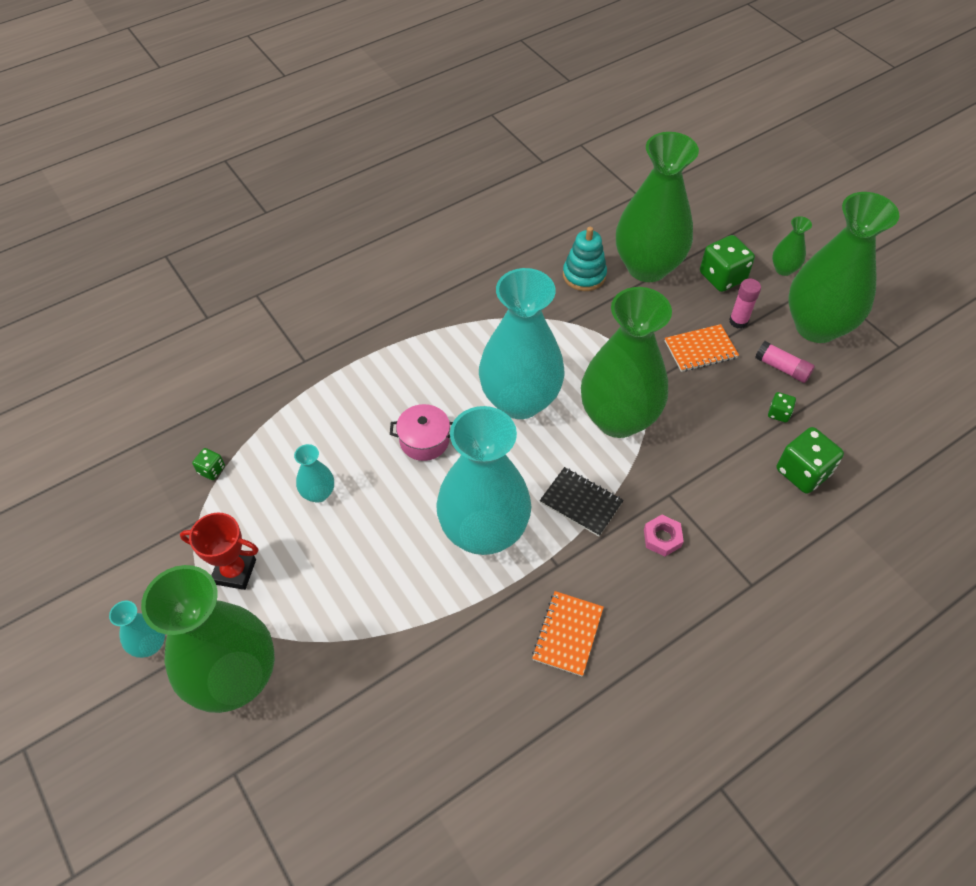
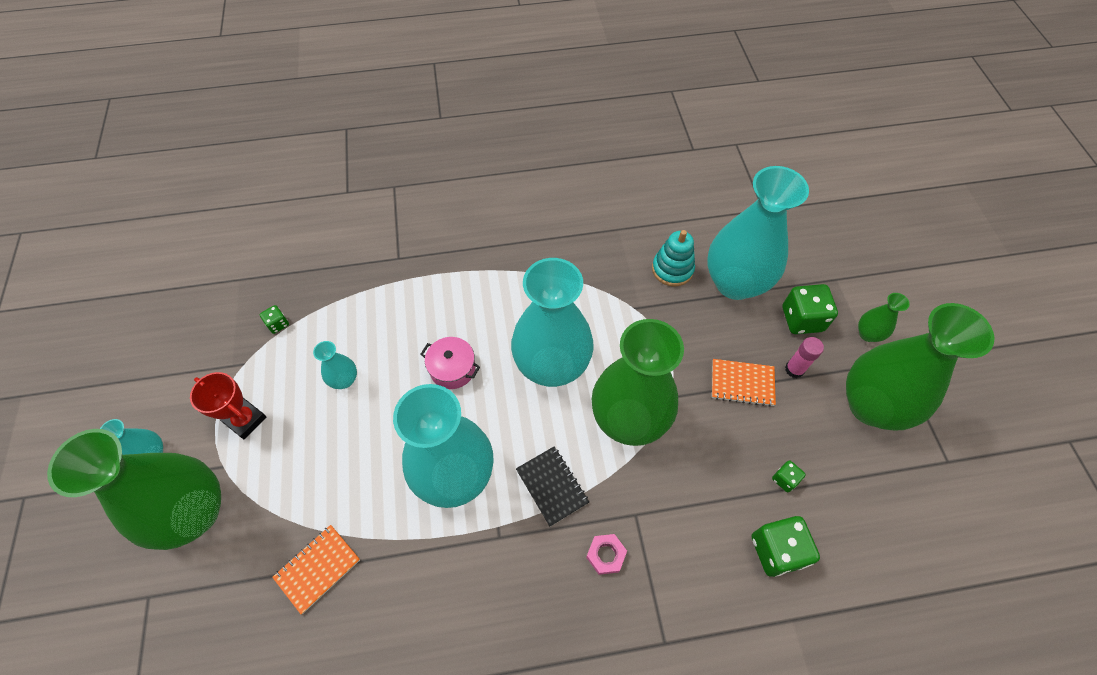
camera: 25 degrees right, 5 degrees up
orange notebook [532,591,604,676] -> orange notebook moved to [272,525,360,614]
green vase [616,132,699,282] -> turquoise vase [707,166,809,300]
pink glue stick [755,341,815,383] -> none

